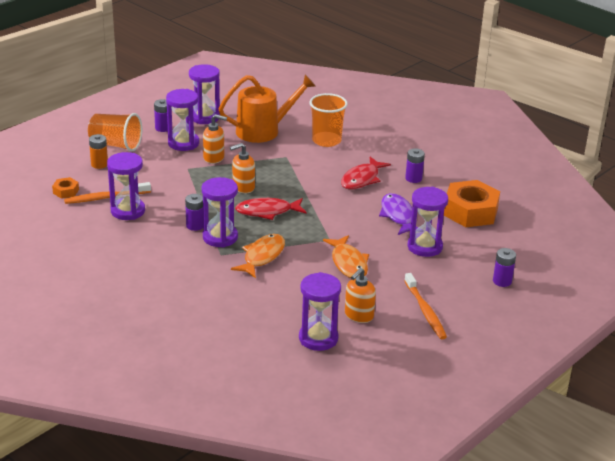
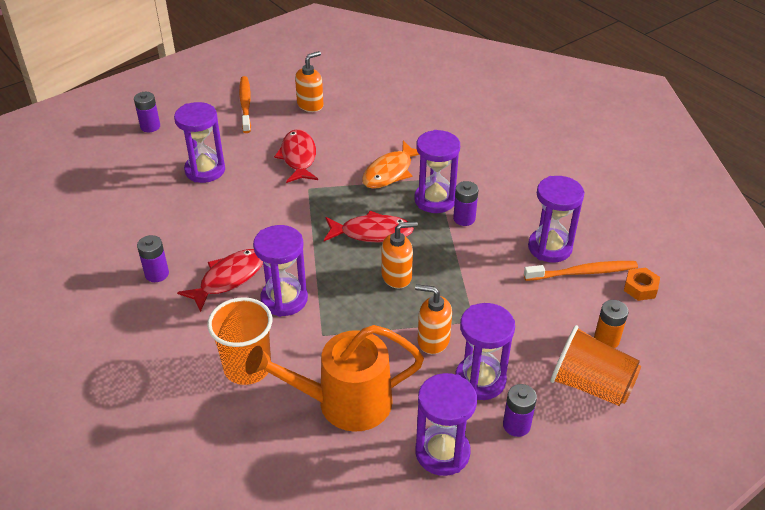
camera: 170 degrees left, 10 degrees up
purple hourglass [299,272,341,351] -> purple hourglass moved to [253,225,308,317]
orange fish [323,235,369,278] -> red fish [274,129,318,183]
purple fish [379,193,418,235] -> none
orange nut [444,180,500,227] -> none

